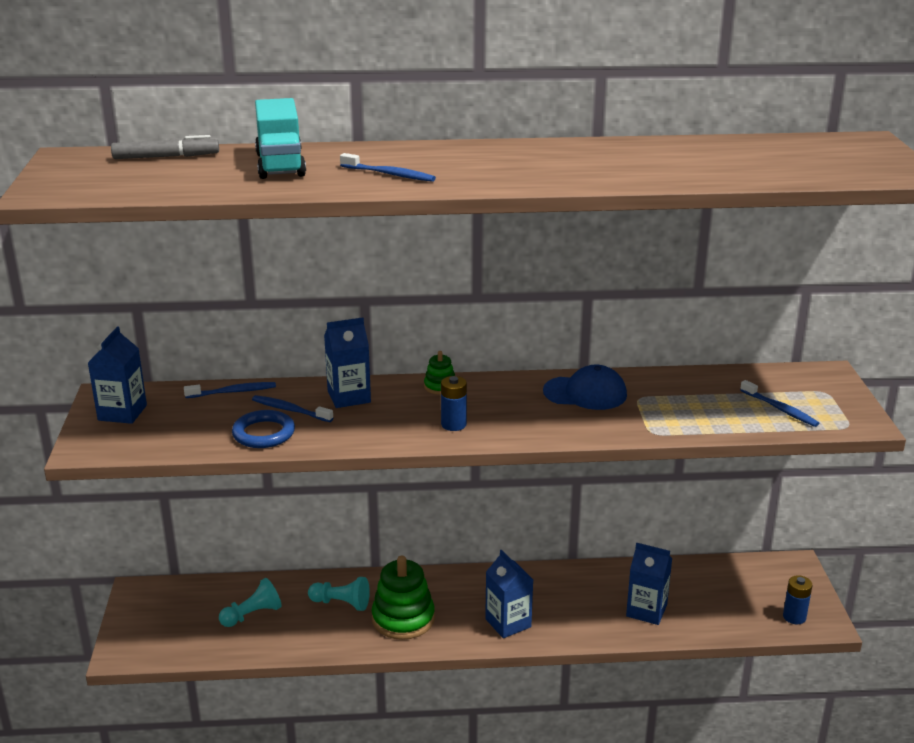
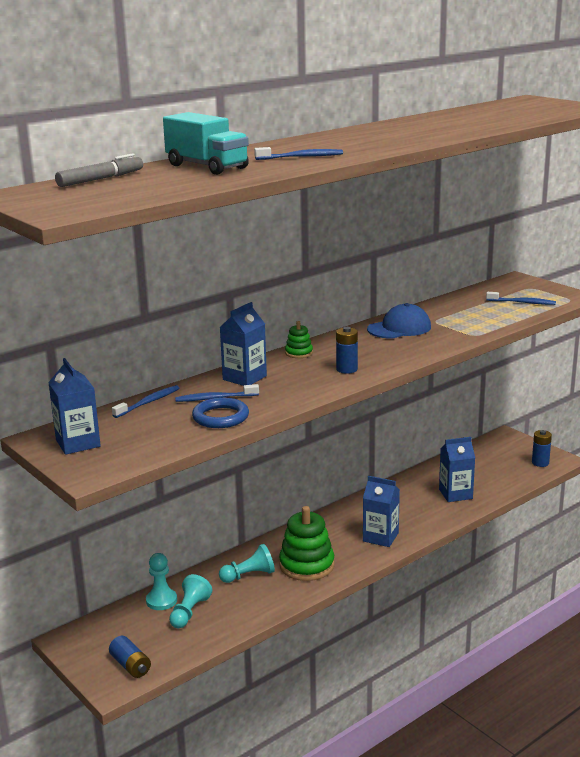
camera: 35 degrees left, 5 degrees down
none -> blue battery [109,636,151,678]
none -> turquoise pawn [146,553,177,610]

